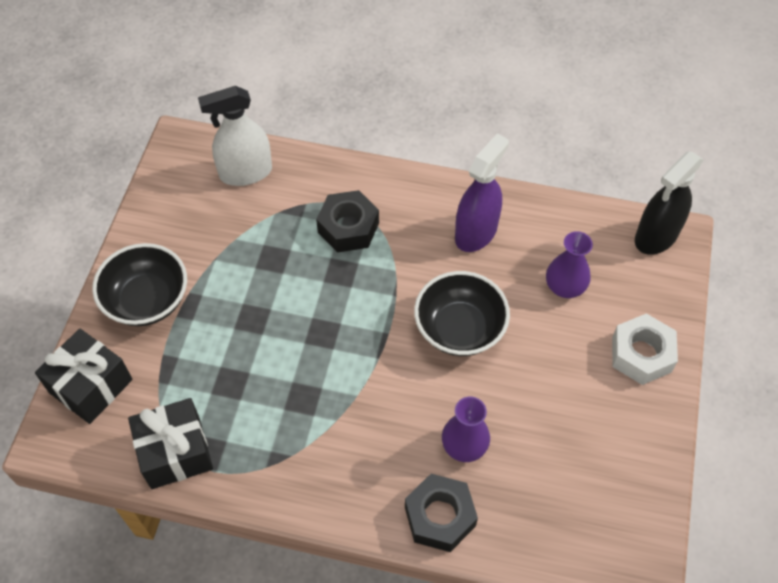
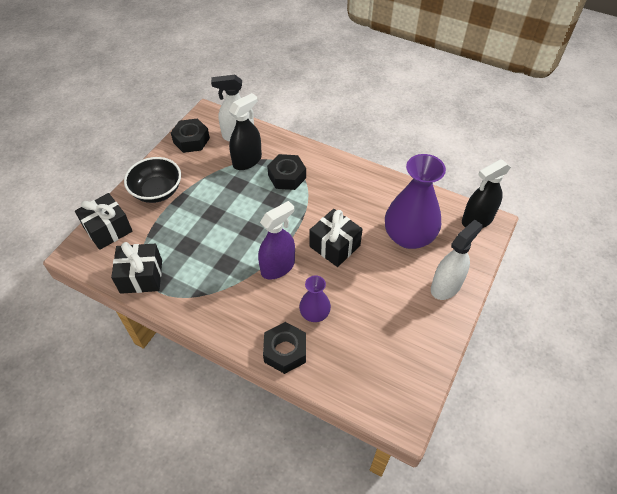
camera: 15 degrees right, 5 degrees down
black bowl [414,271,510,356] -> black gift [310,209,363,267]
purple spray bottle [455,134,509,252] -> purple spray bottle moved to [258,201,295,280]
purple vase [546,231,593,298] -> purple vase [385,154,446,249], size x1.93
white nut [612,313,678,385] -> white spray bottle [431,219,483,300]
none -> black nut [171,118,210,153]
none -> black spray bottle [229,93,262,170]

